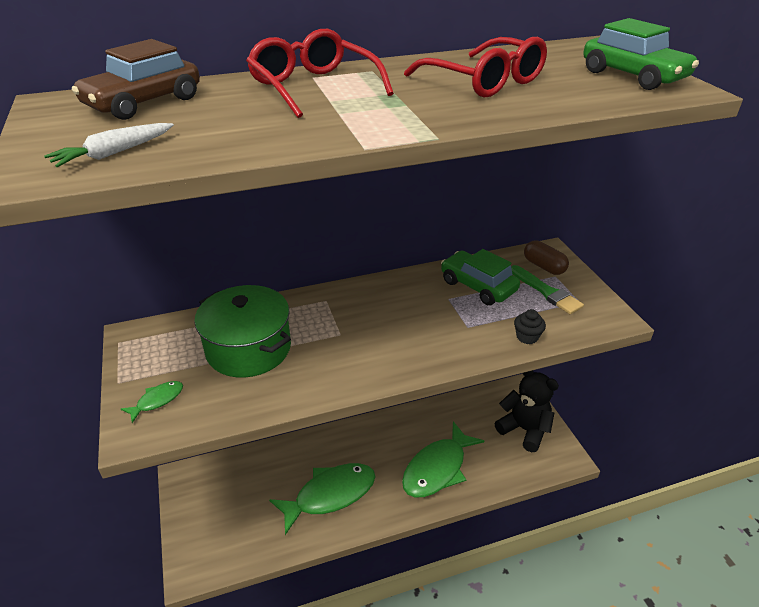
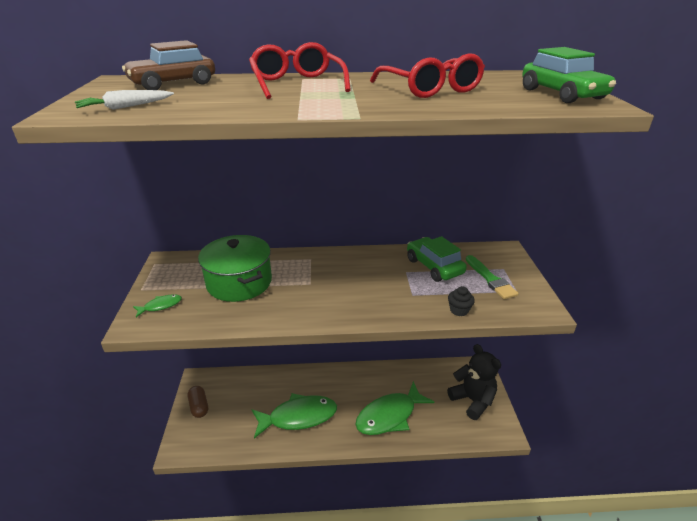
camera: 15 degrees right, 5 degrees down
brown capsule [524,240,569,275] -> brown capsule moved to [188,386,208,418]

